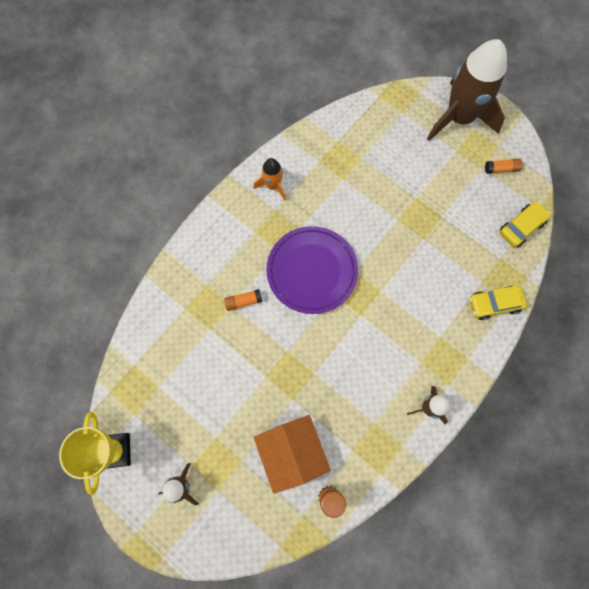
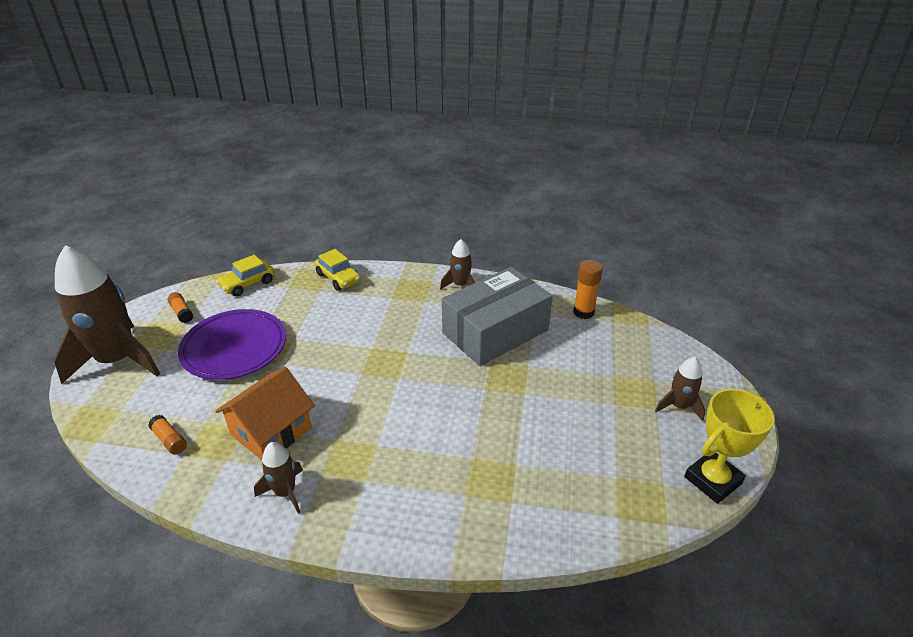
camera: 120 degrees left, 35 degrees down
orange glue stick [224,289,262,311] -> orange glue stick moved to [148,415,187,455]
orange rocket [253,158,286,201] -> brown rocket [254,442,303,514]
orange house [254,415,331,494] -> orange house moved to [215,367,315,460]
purple plate [266,226,358,314] -> purple plate moved to [178,309,286,380]
yellow car [500,201,551,247] -> yellow car turned 60 degrees counterclockwise [216,255,275,296]
none -> grey box [442,267,553,366]

